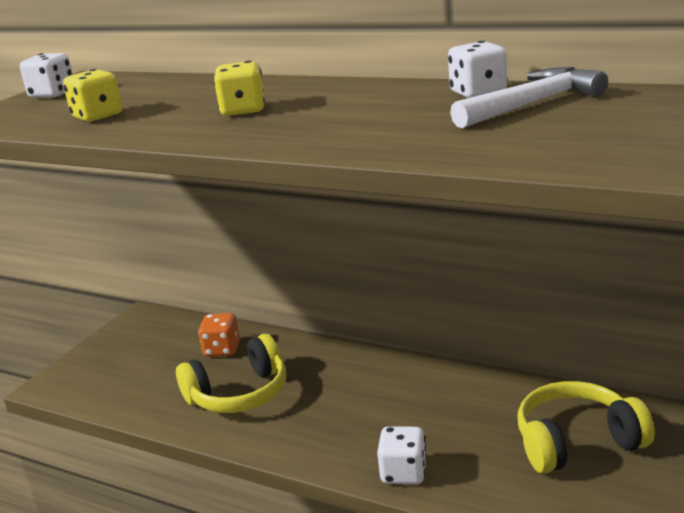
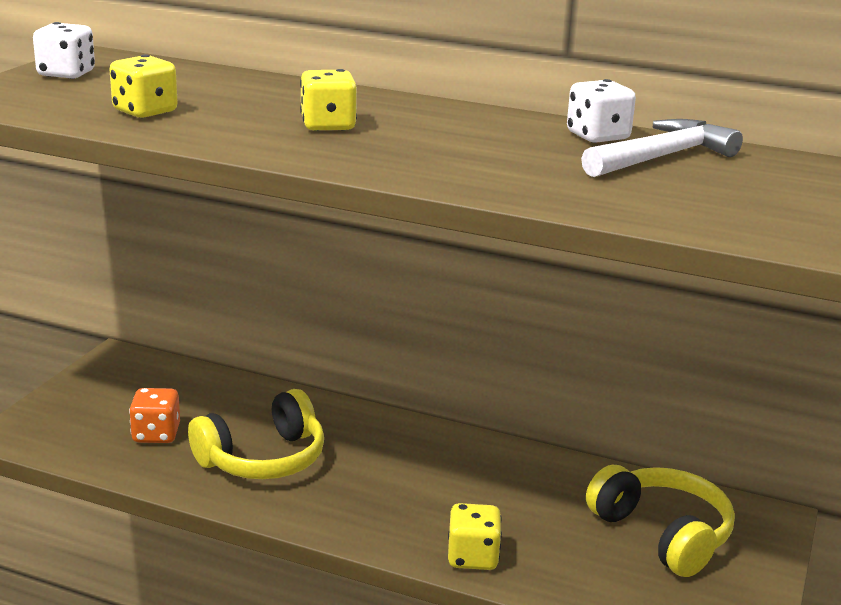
camera: 10 degrees left, 0 degrees up
orange dice [198,313,240,357] -> orange dice moved to [129,388,180,443]
white dice [377,426,427,484] -> yellow dice [448,503,502,570]
yellow headphones [518,381,655,473] -> yellow headphones turned 75 degrees clockwise [586,464,735,577]

